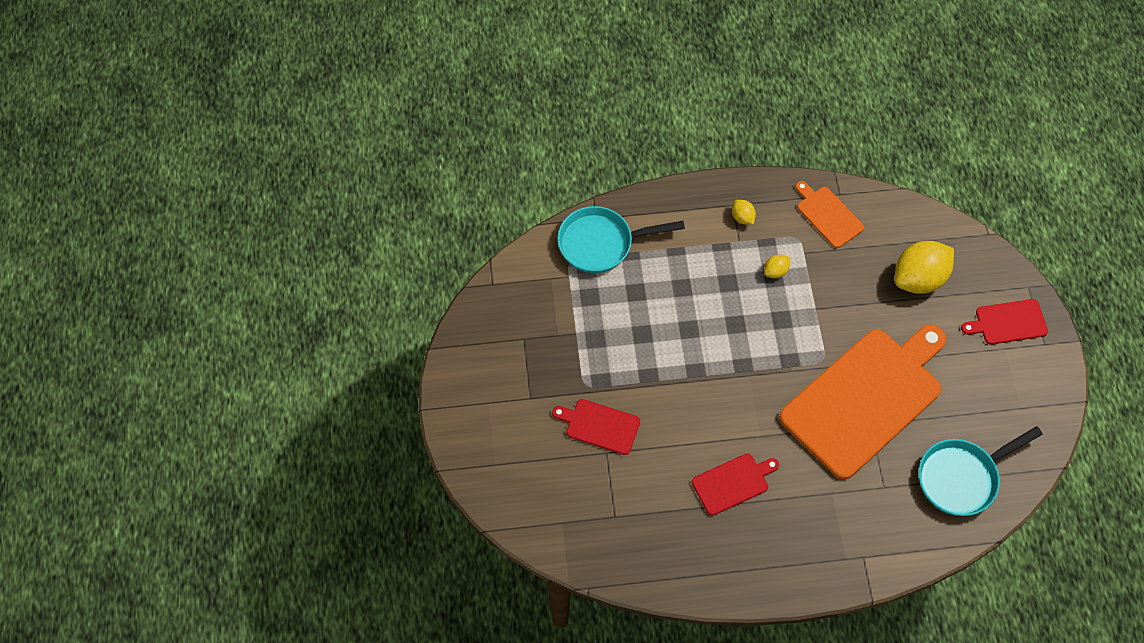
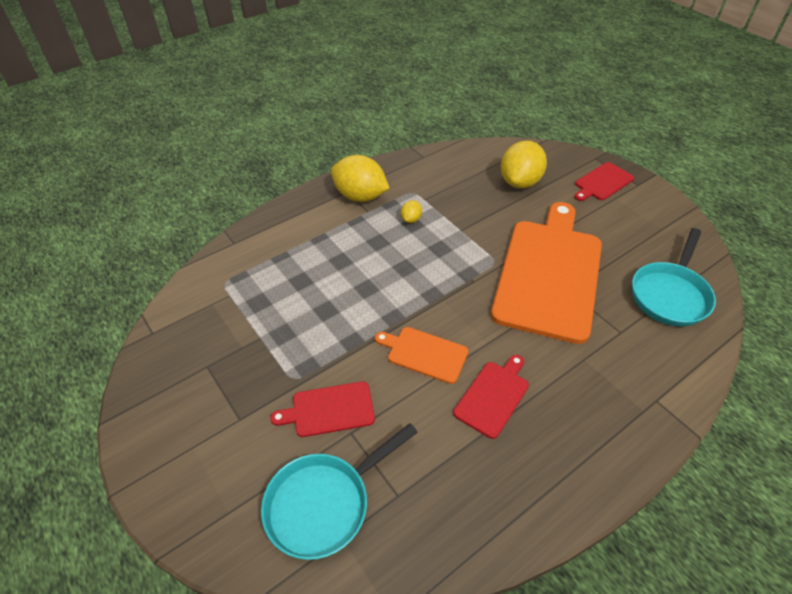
camera: 30 degrees left, 15 degrees down
turquoise pan [557,206,685,273] -> turquoise pan moved to [261,423,418,560]
yellow lemon [732,200,756,225] -> yellow lemon [331,155,390,202], size x2.22
orange cutting board [796,181,864,248] -> orange cutting board moved to [375,327,469,384]

